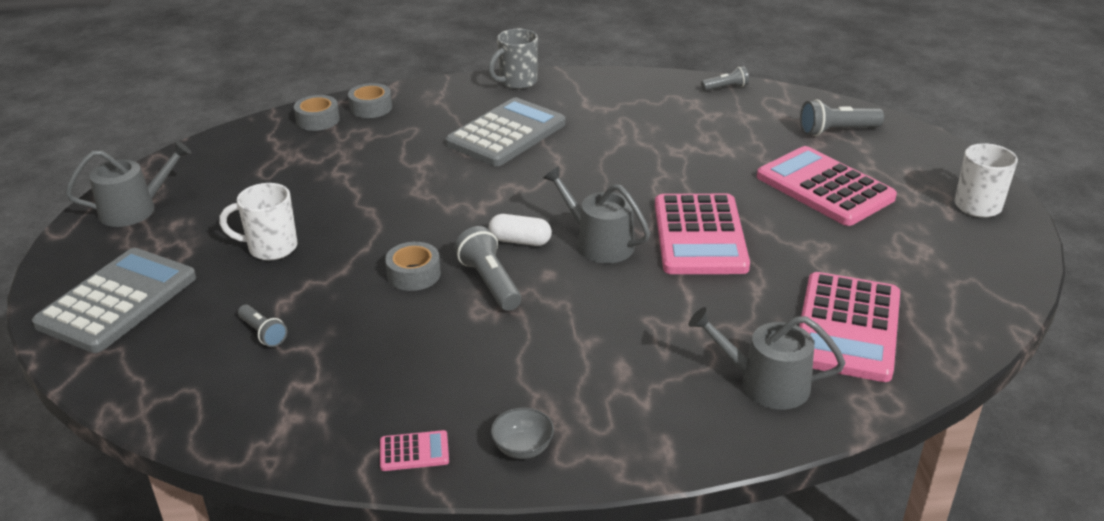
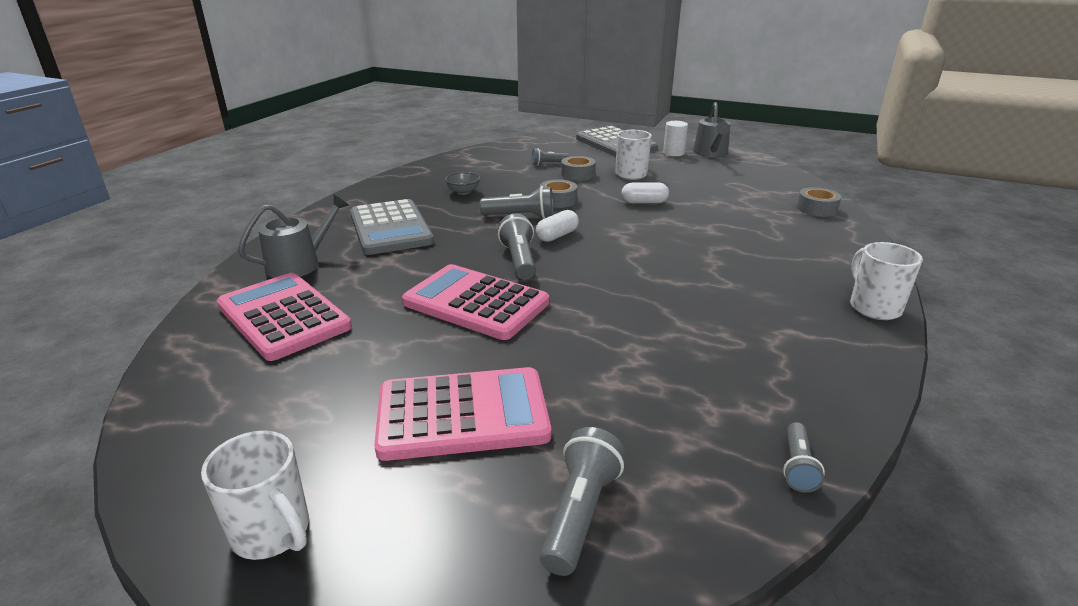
camera: 120 degrees right, 5 degrees down
grey tape [348,83,392,118] -> grey tape moved to [561,156,596,181]
pink calculator [380,430,449,471] -> none
grey calculator [445,98,566,166] -> grey calculator moved to [350,199,434,255]
grey mug [488,29,538,89] -> white mug [850,242,923,320]
grey bowl [491,408,554,459] -> grey bowl moved to [445,172,480,195]
grey watering can [543,166,650,263] -> grey flashlight [498,214,536,280]
none -> white capsule [622,183,669,203]
none -> white cylinder [663,121,688,156]

